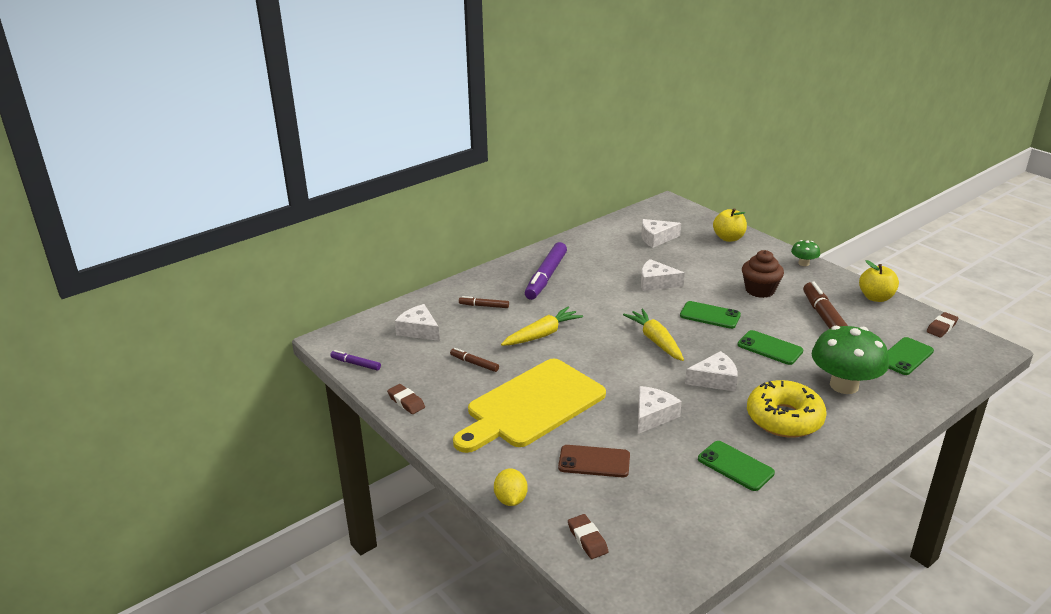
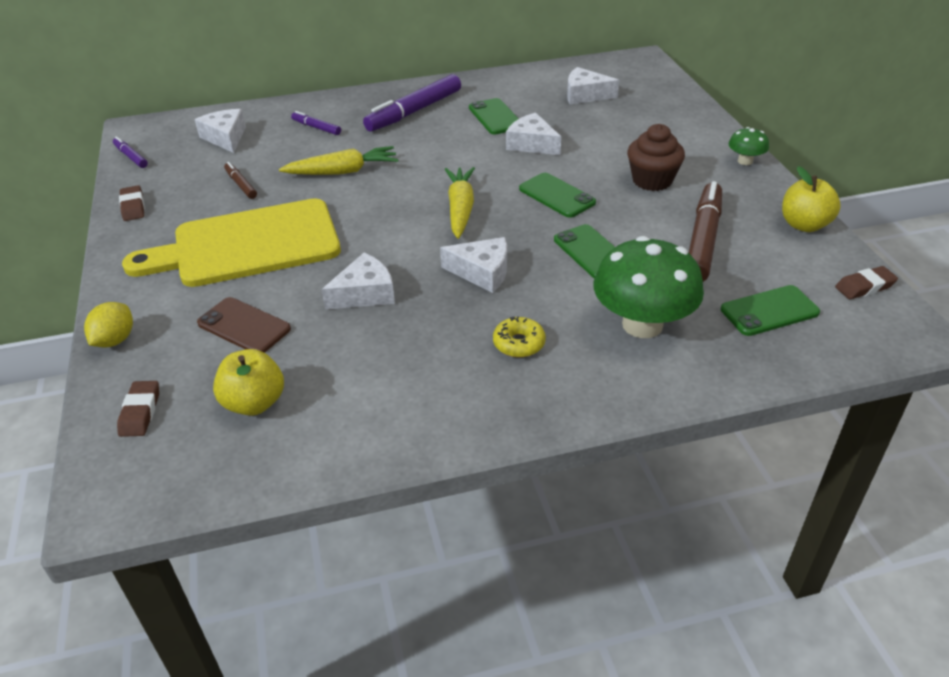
camera: 25 degrees right, 10 degrees up
brown marker [459,296,509,308] -> purple marker [291,111,341,135]
green phone [698,441,775,491] -> green phone moved to [469,98,519,134]
yellow apple [713,208,747,242] -> yellow apple moved to [213,349,284,416]
yellow donut [747,380,827,438] -> yellow donut [493,317,546,358], size x0.49

